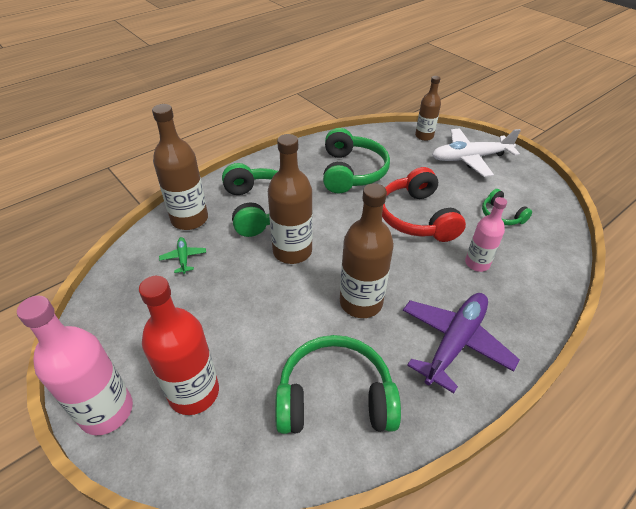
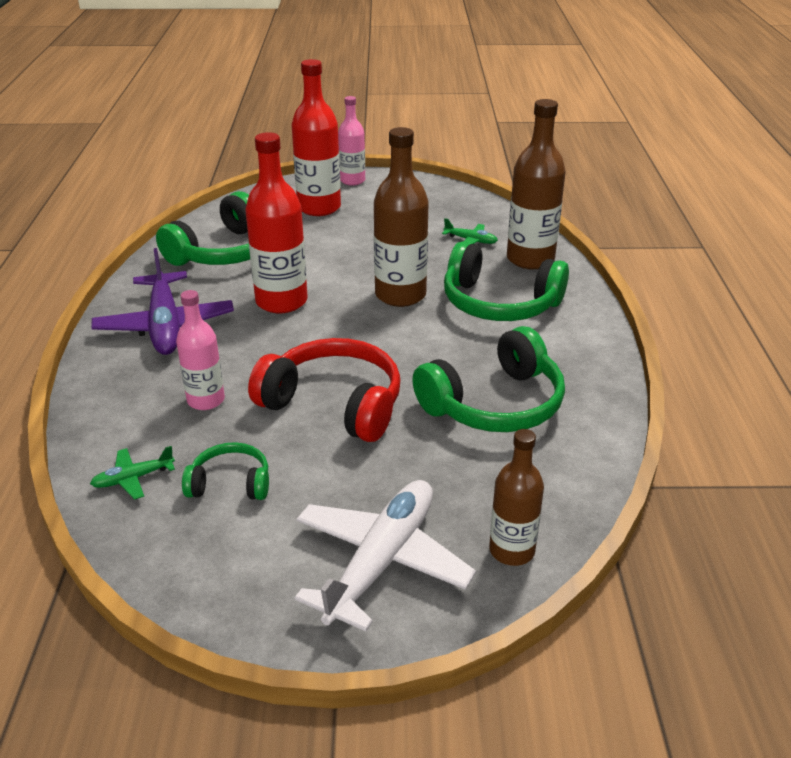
camera: 130 degrees right, 10 degrees down
pink bottle [17,296,133,435] -> pink bottle [338,96,365,186], size x0.62
green headphones [323,128,390,194] -> green headphones turned 75 degrees counterclockwise [412,326,565,432]
brown bottle [340,183,394,318] -> red bottle [245,132,308,313]
none -> green plane [90,446,175,500]

